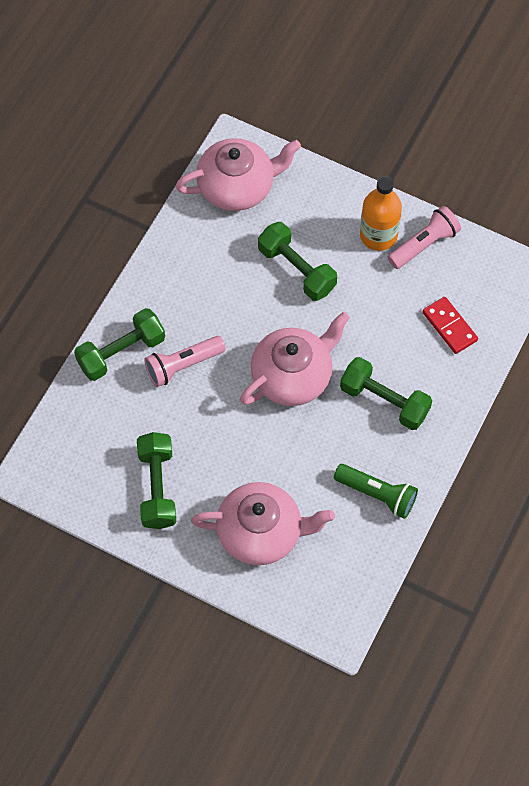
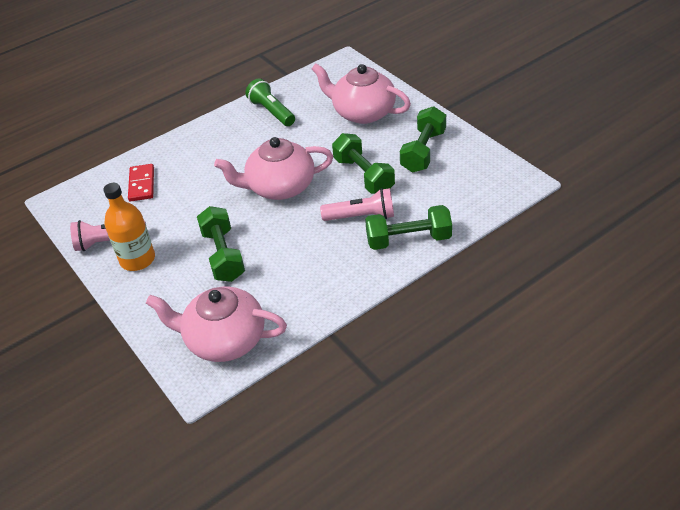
camera: 150 degrees left, 20 degrees down
green dumbbell [340,357,432,430] -> green dumbbell moved to [332,133,395,194]

